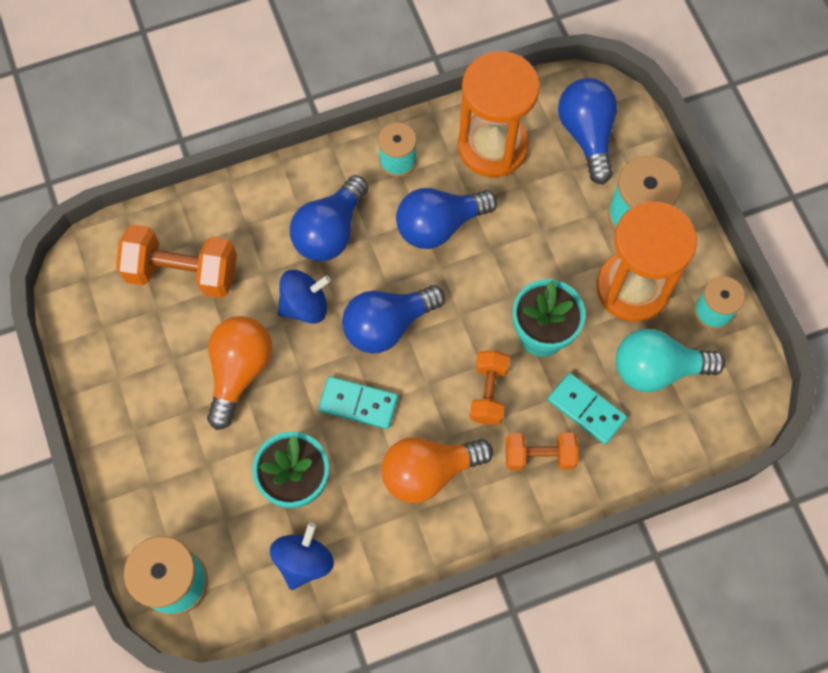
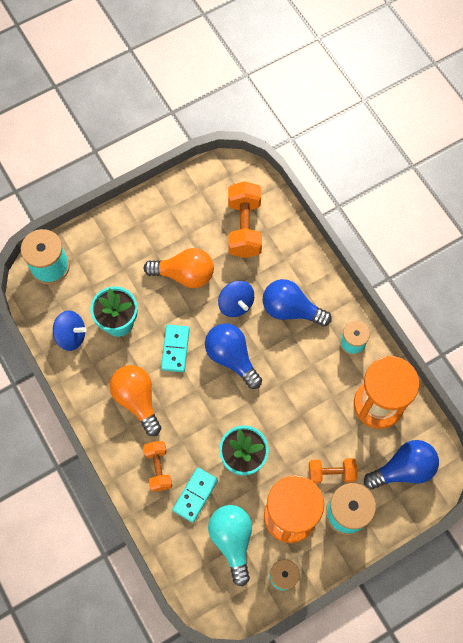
camera: 80 degrees right, 0 degrees up
blue light bulb [396,188,497,249] -> none
orange dumbbell [470,350,510,425] -> orange dumbbell moved to [309,458,357,484]

